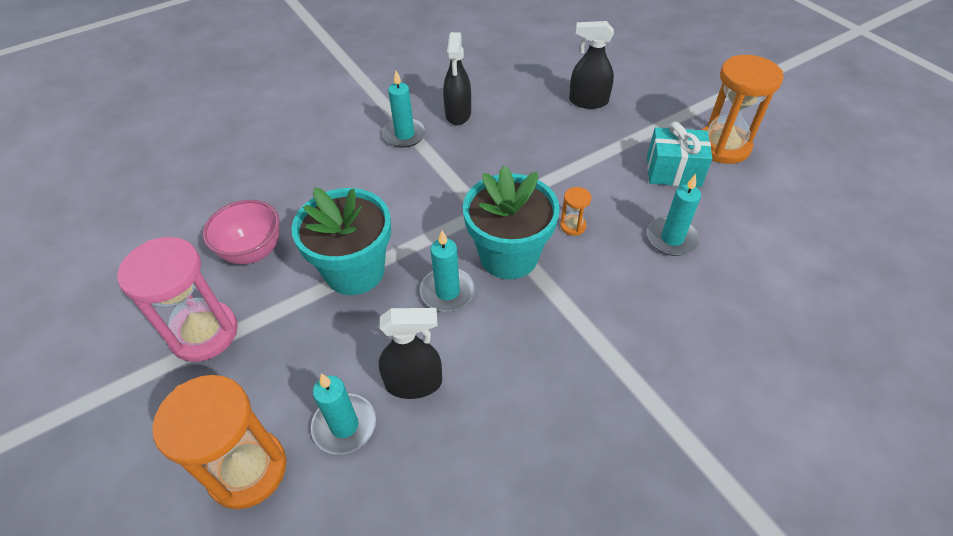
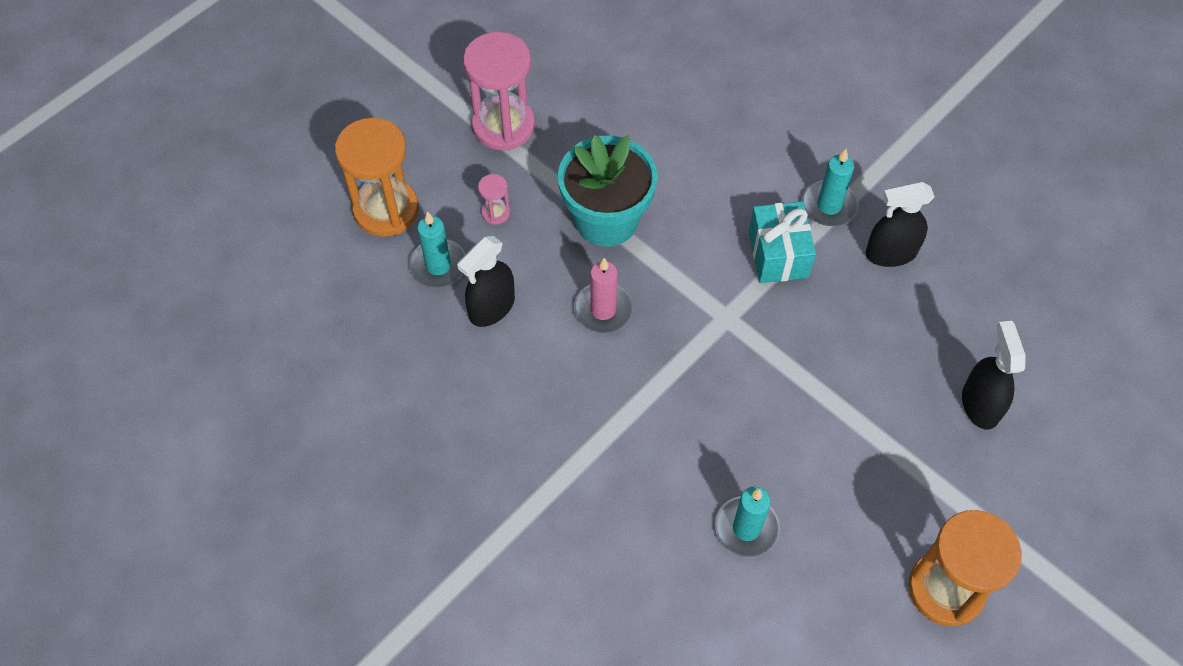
camera: 75 degrees right, 10 degrees up
pink bowl [203,200,280,264] -> none
black spray bottle [378,308,442,399] -> black spray bottle turned 60 degrees clockwise [457,236,515,327]
turquoise candle [420,230,475,312] -> pink candle [574,258,633,333]
turquoise flower pot [463,165,560,279] -> none
orange hourglass [560,187,591,236] -> none
turquoise gift [647,122,712,187] -> turquoise gift moved to [749,201,816,283]
none -> pink hourglass [478,174,510,225]

